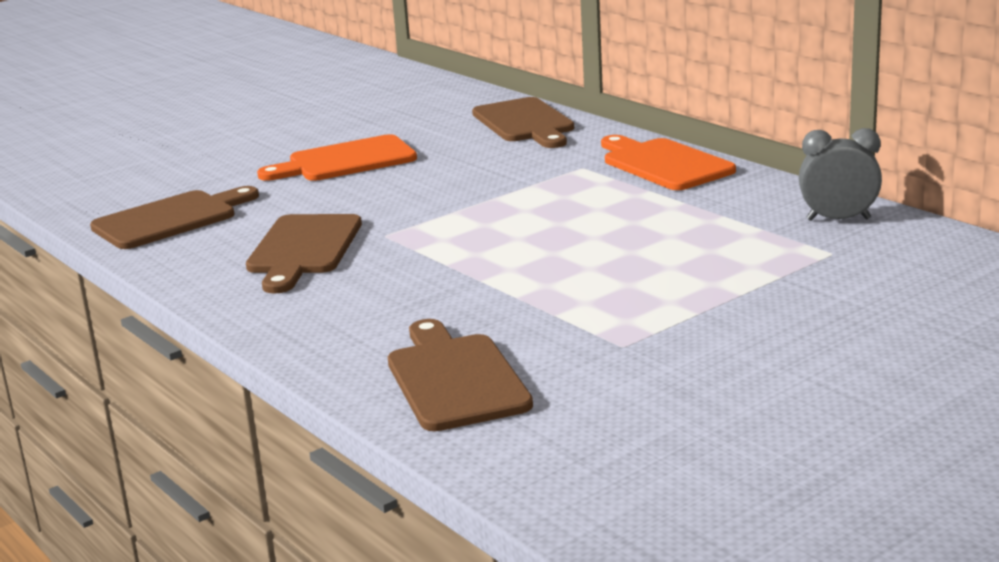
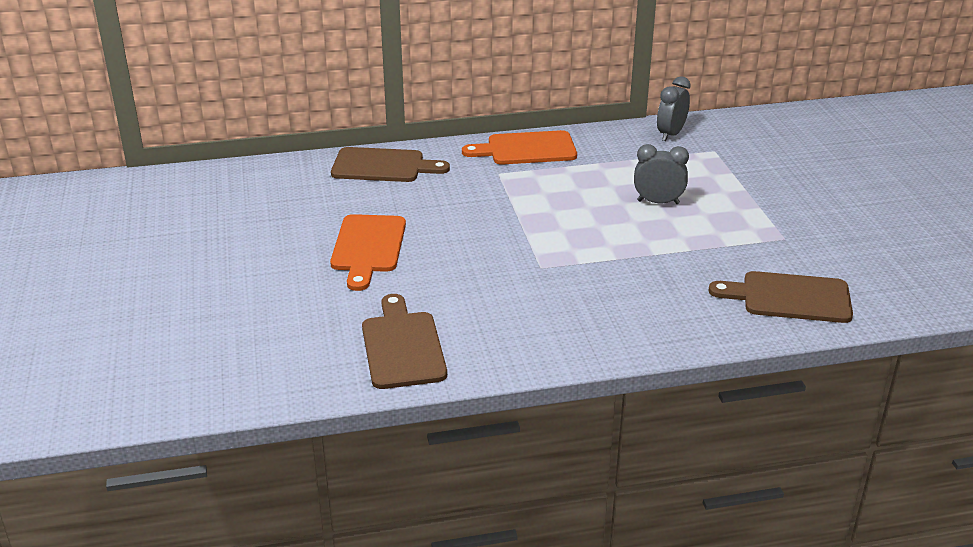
camera: 65 degrees left, 10 degrees up
brown cutting board [246,214,362,293] -> none
none -> grey clock [634,144,689,204]

